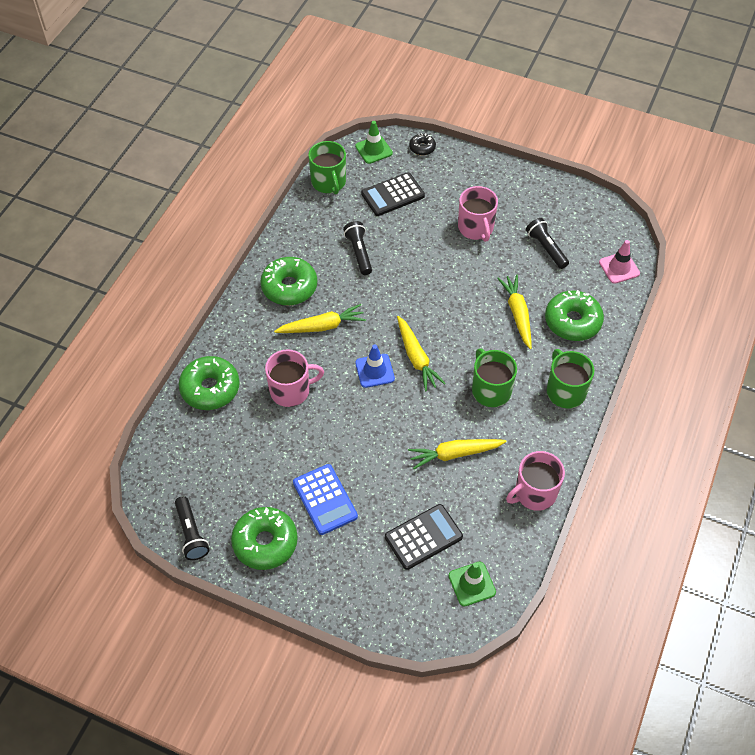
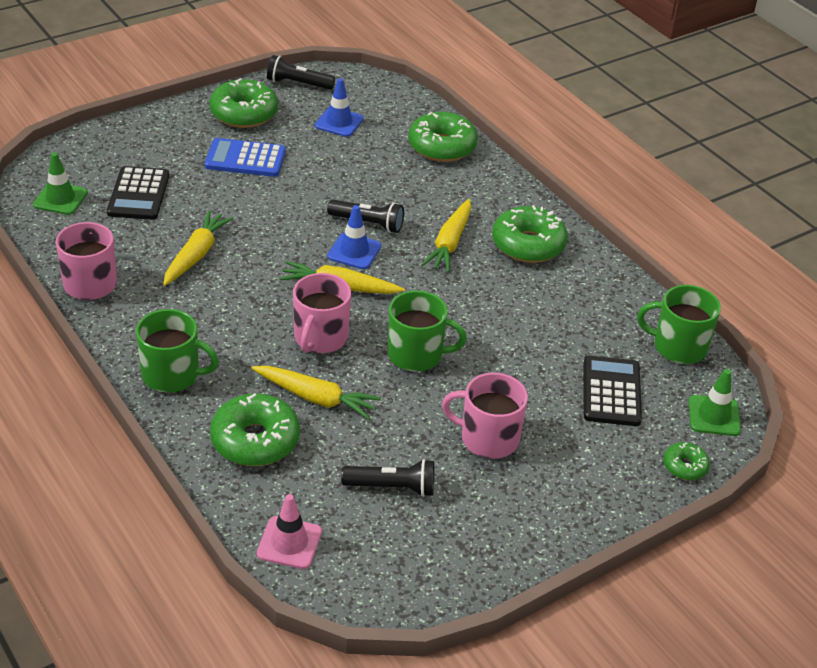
camera: 120 degrees right, 15 degrees down
pink mug [265,349,324,407] -> pink mug moved to [293,273,351,353]
black flashlight [343,221,372,275] -> black flashlight moved to [327,200,404,233]
black donut [409,133,436,155] -> green donut [663,442,710,480]
green mug [472,348,517,407] -> green mug moved to [388,291,467,372]
none -> blue traffic cone [315,78,364,137]

